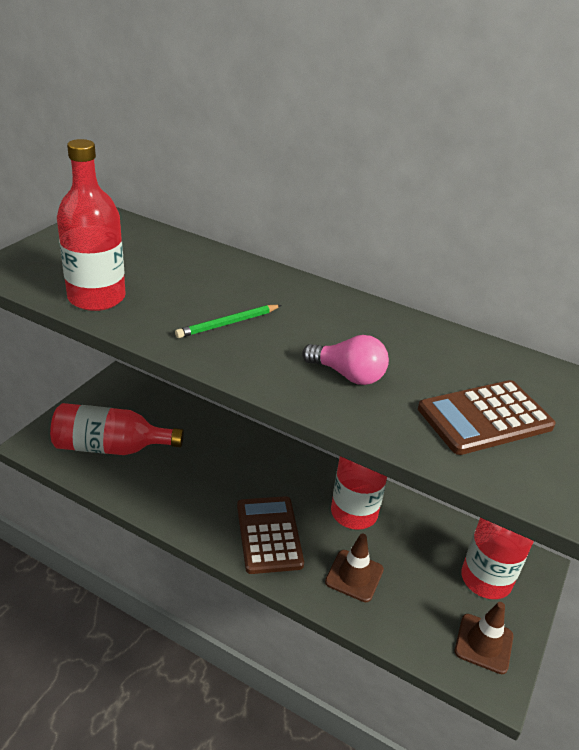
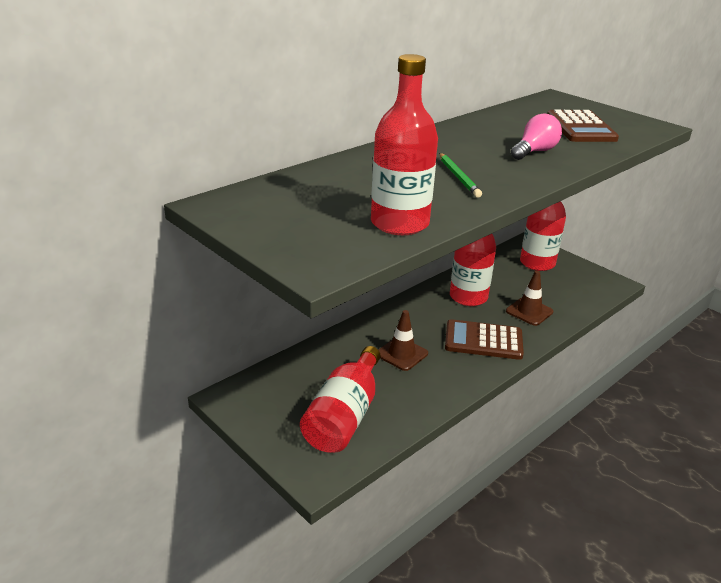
camera: 70 degrees left, 5 degrees down
brown traffic cone [455,602,513,674] -> brown traffic cone moved to [378,310,428,371]

